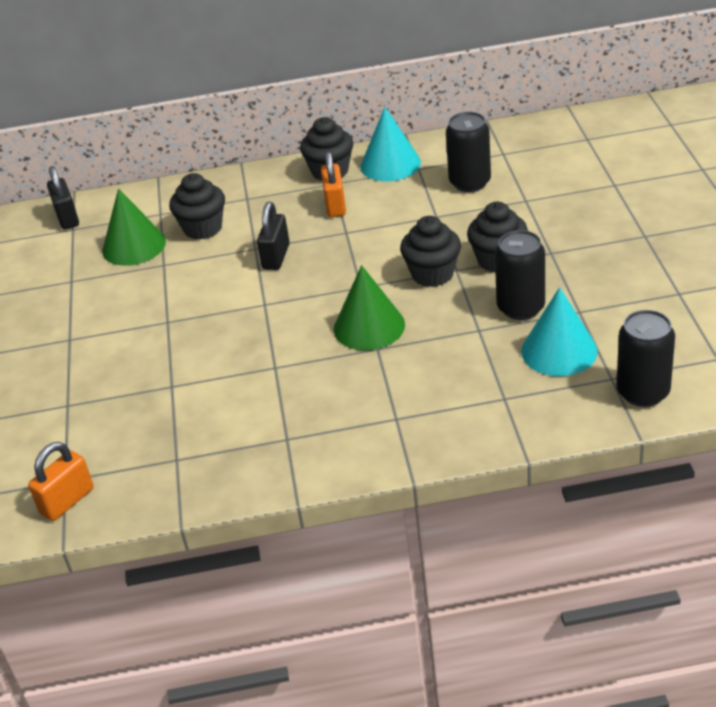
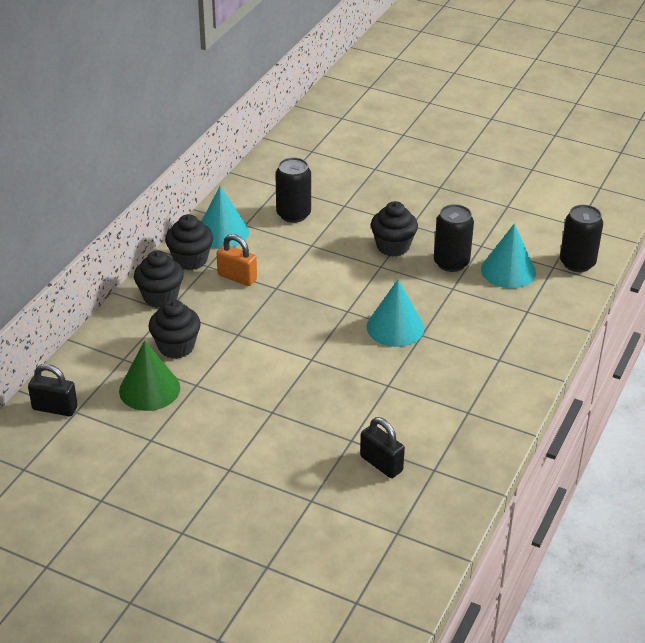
camera: 60 degrees left, 0 degrees up
orange padlock [28,442,94,521] -> none
black padlock [257,202,290,270] -> black padlock moved to [360,417,405,478]
green cone [334,265,405,350] -> turquoise cone [367,280,424,347]
black cupcake [400,216,461,287] -> black cupcake moved to [134,250,184,308]

